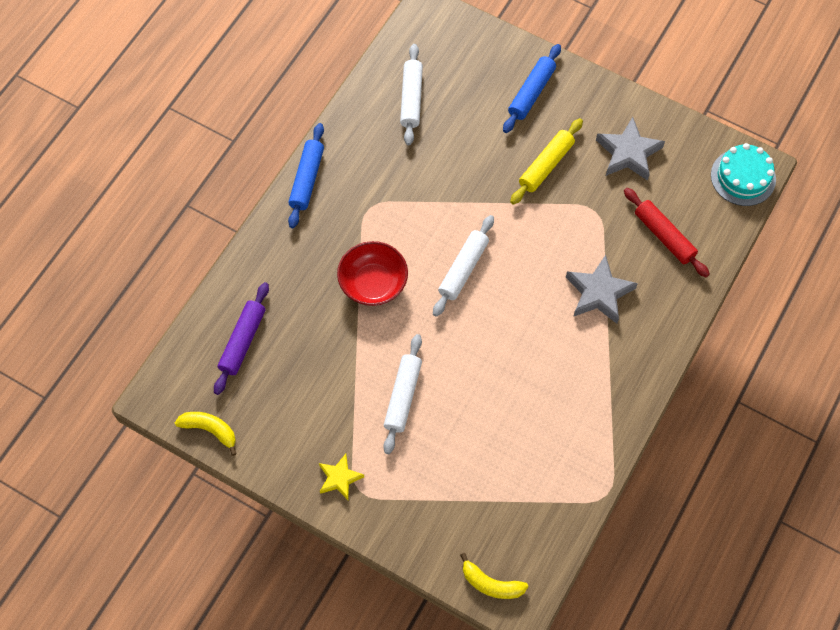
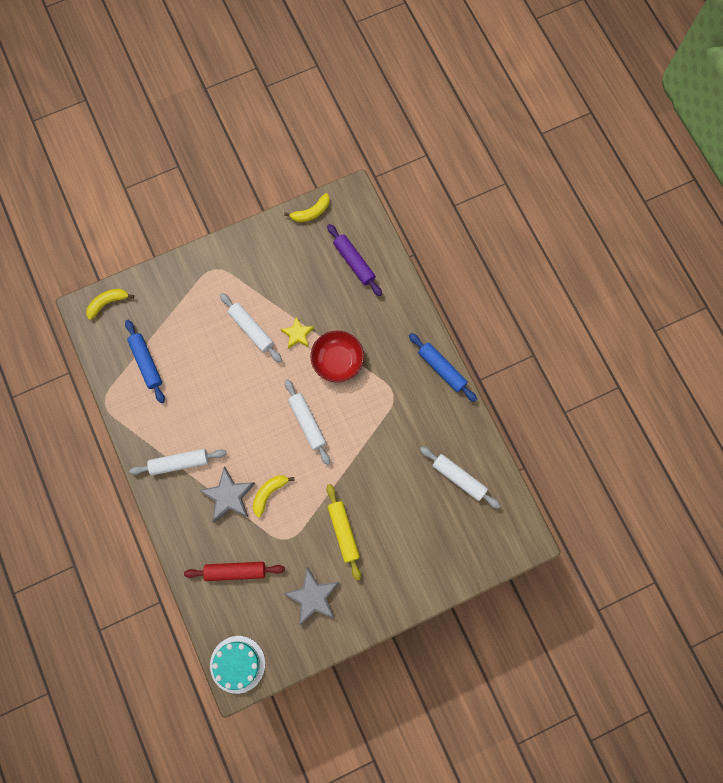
camera: 125 degrees right, 10 degrees up
yellow star [319,454,364,500] -> yellow star moved to [281,317,314,349]
blue rolling pin [503,44,561,133] -> blue rolling pin moved to [125,320,165,403]
none -> white rolling pin [129,449,226,475]
none -> yellow banana [253,475,295,517]

